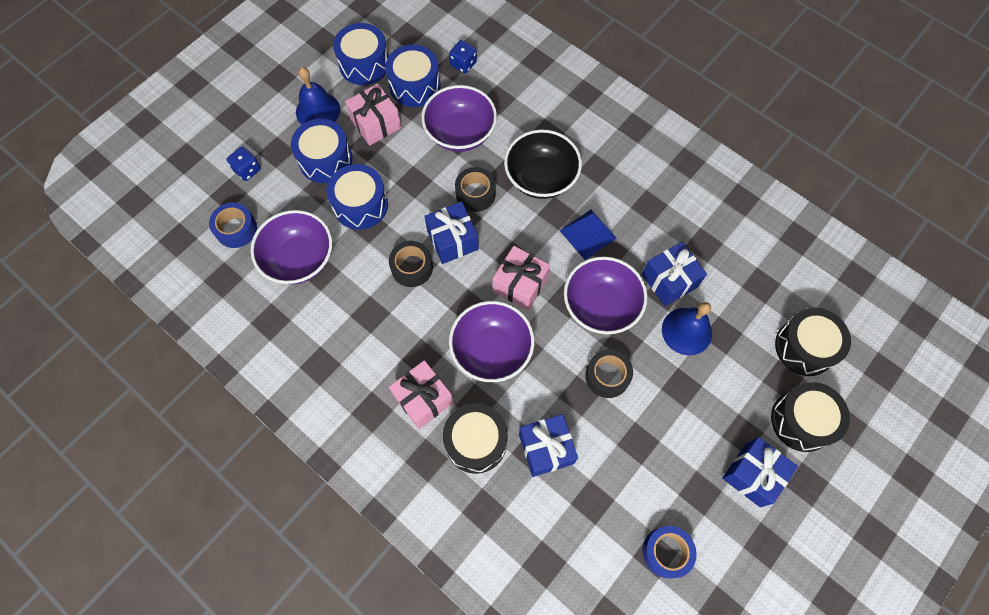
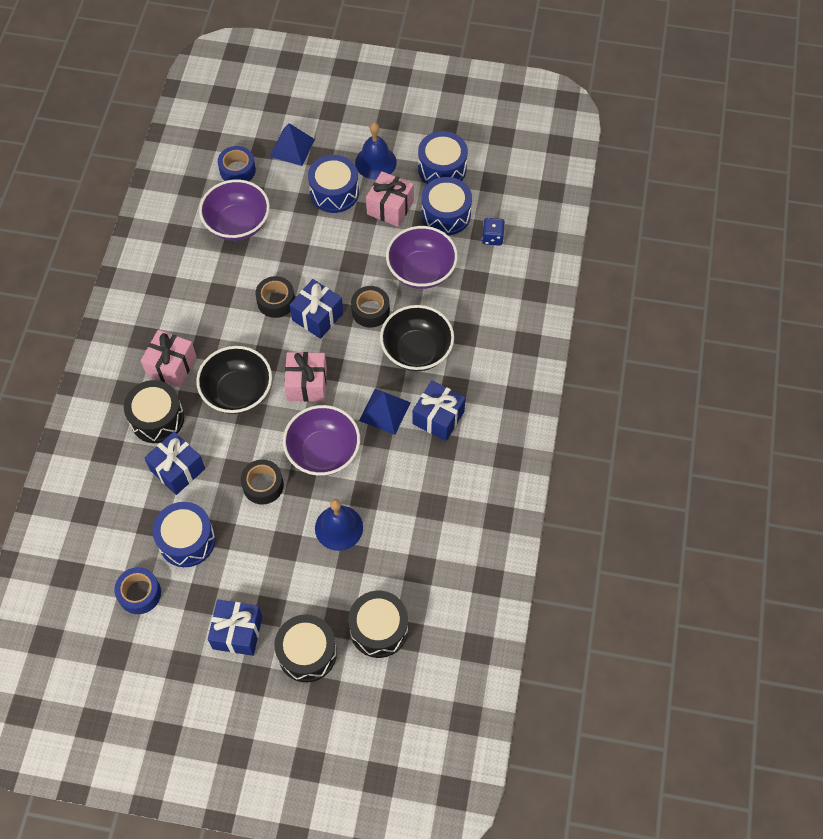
camera: 60 degrees right, 5 degrees down
blue dice [226,147,261,181] -> blue pyramid [269,123,315,166]
blue drum [326,164,388,230] -> blue drum moved to [152,502,215,567]
purple bowl [449,301,534,382] -> black bowl [196,346,272,414]
blue gift [642,242,707,306] -> blue gift moved to [413,380,466,441]

